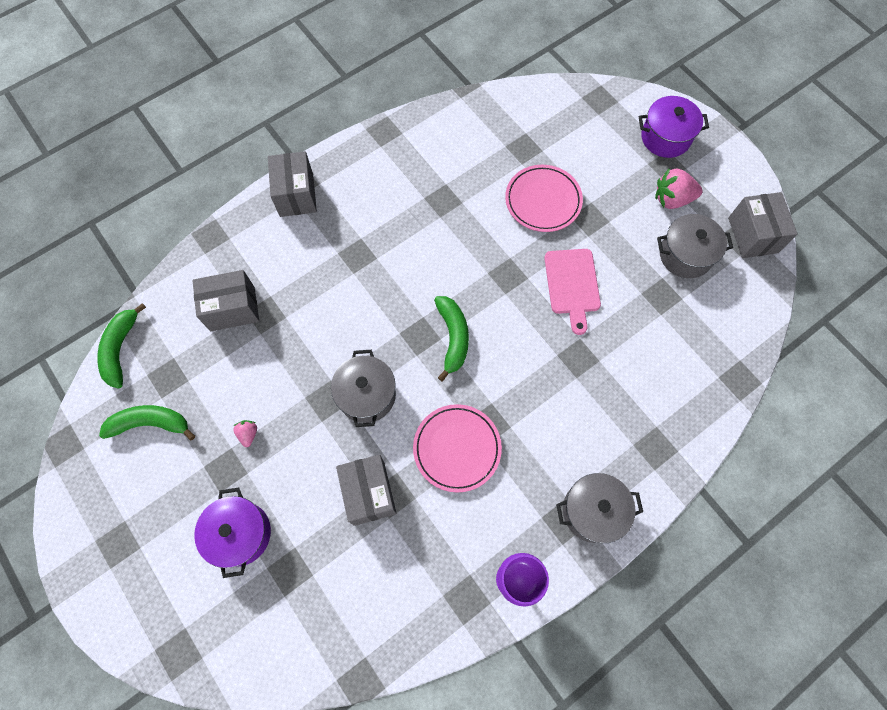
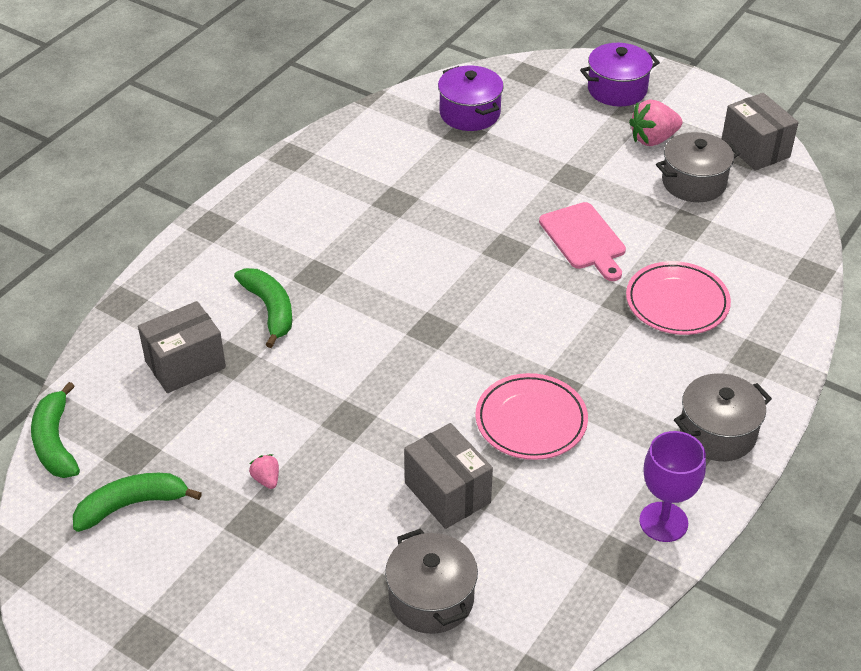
camera: 20 degrees left, 25 degrees down
purple pot [194,488,271,578] -> purple pot moved to [438,66,504,131]
grey box [268,151,317,217] -> none
grey pot [331,350,396,427] -> grey pot moved to [385,528,478,634]
green banana [434,296,469,381] -> green banana moved to [234,268,292,348]
pink plate [505,165,583,232] -> pink plate moved to [626,261,731,335]

